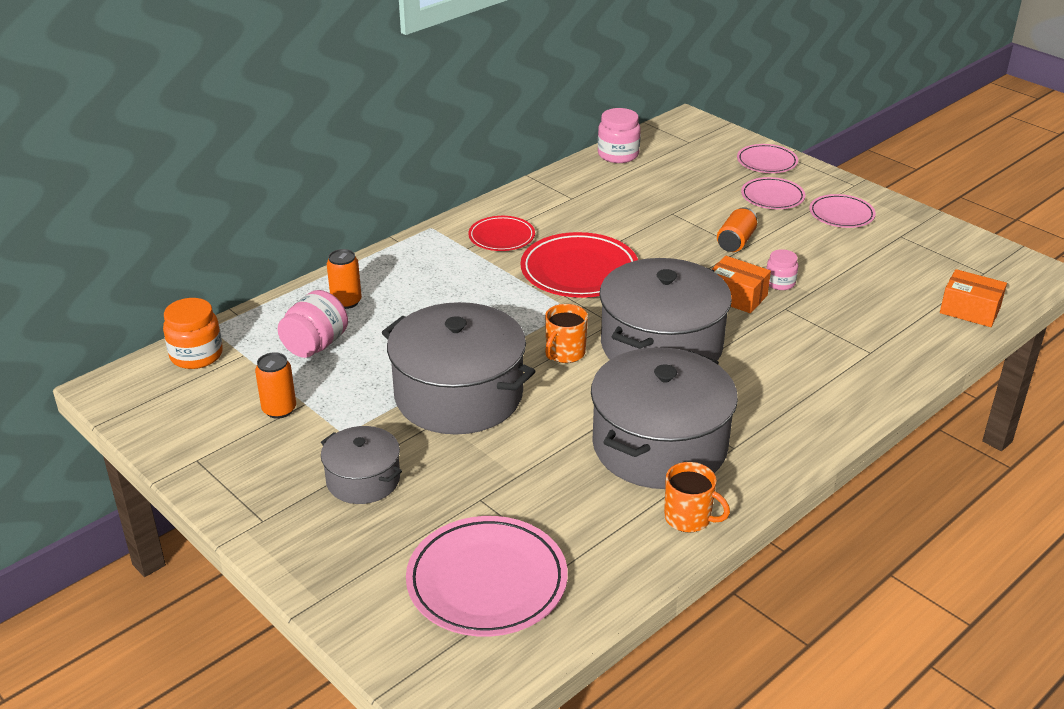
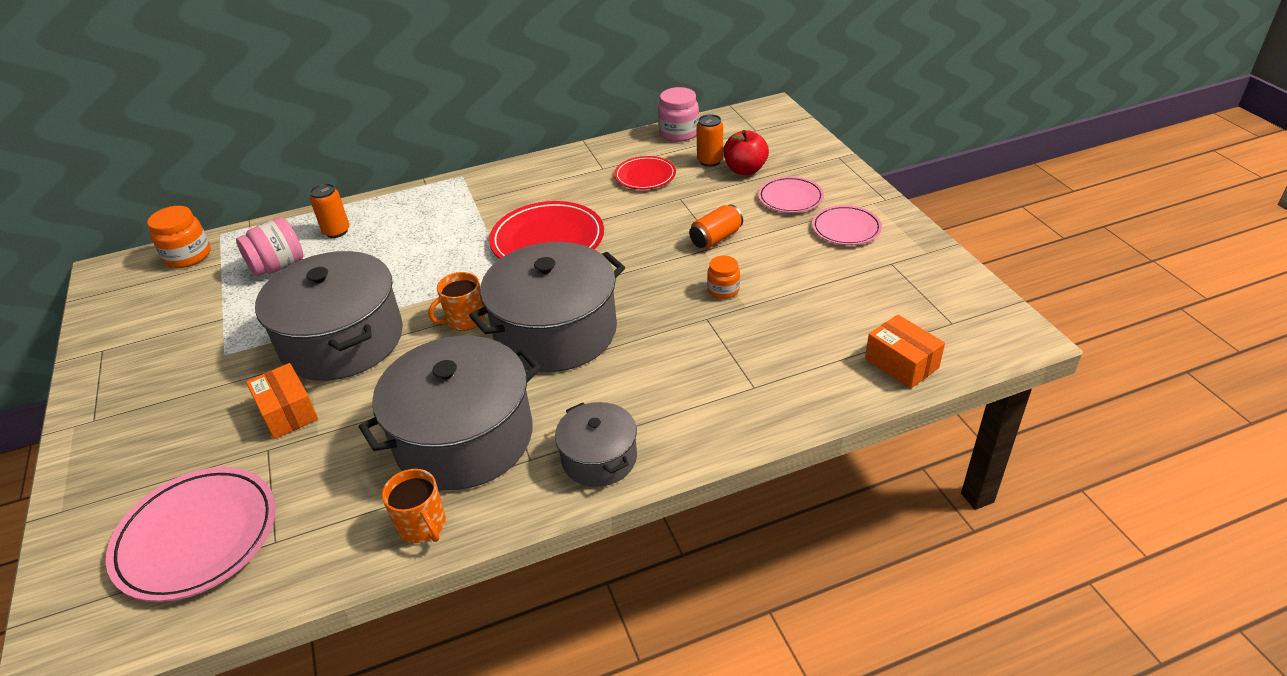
camera: 25 degrees right, 5 degrees up
orange can [255,352,296,419] -> orange can moved to [696,114,723,167]
grey pot [321,426,402,504] -> grey pot moved to [555,402,637,487]
red plate [468,216,535,251] -> red plate moved to [614,156,676,189]
orange box [712,256,771,313] -> orange box moved to [246,363,318,439]
pink plate [737,144,798,173] -> none
pink jar [766,249,798,290] -> orange jar [707,256,740,299]
none -> red apple [723,130,769,175]

